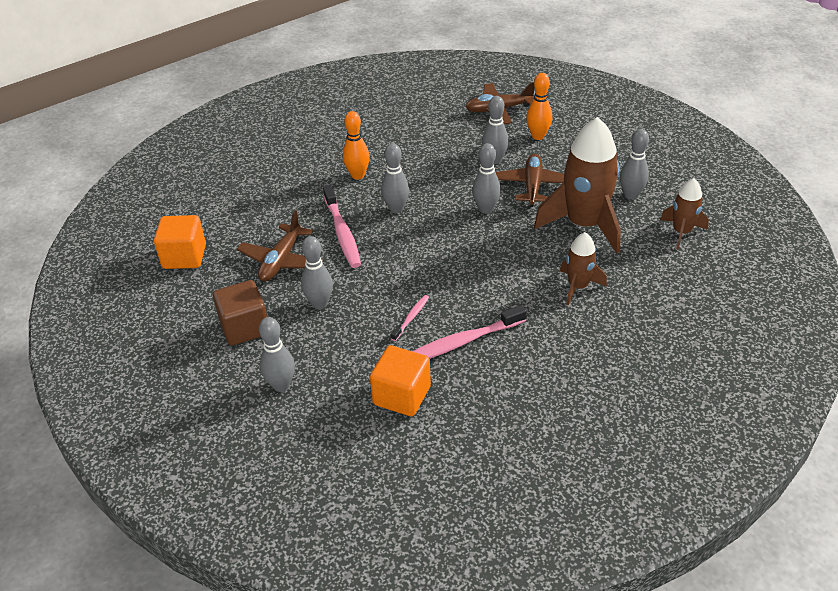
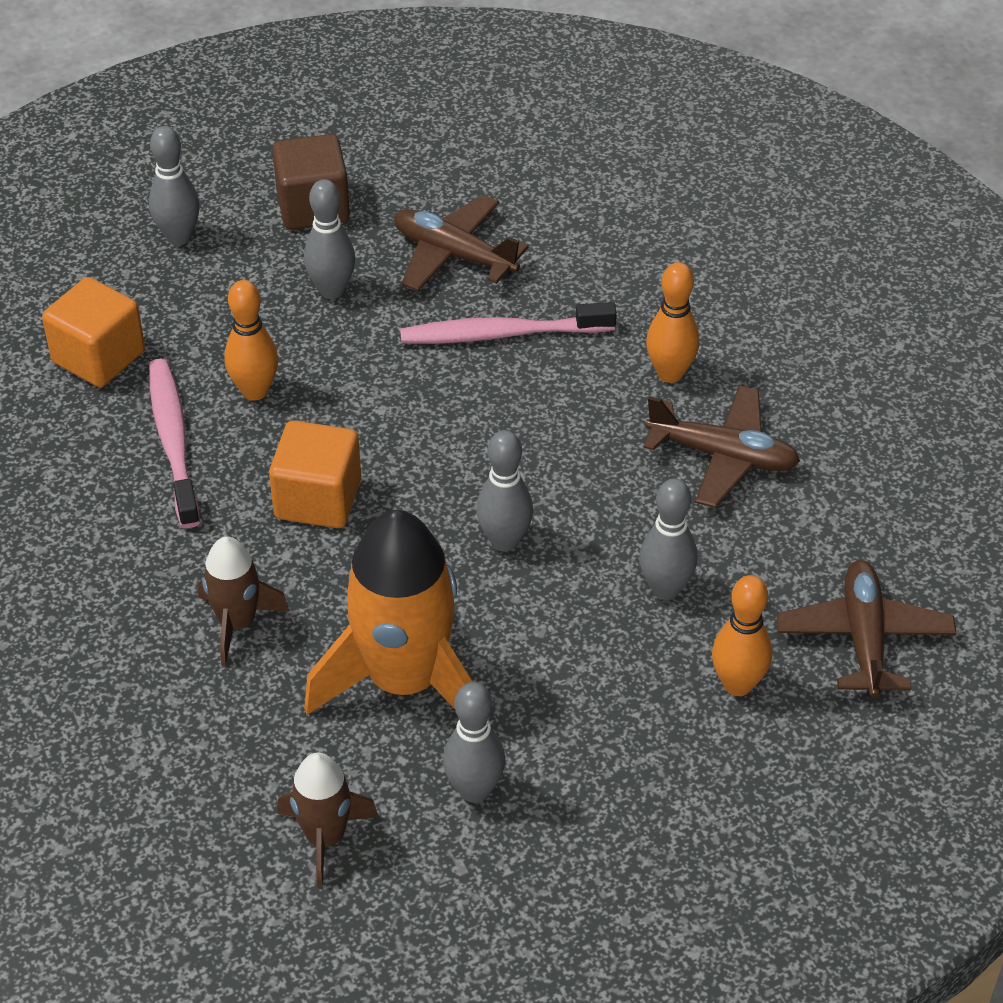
camera: 100 degrees right, 5 degrees up
orange cube [154,215,206,269] -> orange cube moved to [269,420,361,528]
grey bowling pin [381,143,409,213] -> none
pink toothbrush [391,295,429,341] -> orange bowling pin [224,280,278,401]
brown plane [496,154,564,207] -> brown plane moved to [644,385,800,508]
brown rocket [534,117,621,253] -> orange rocket [304,510,472,715]

